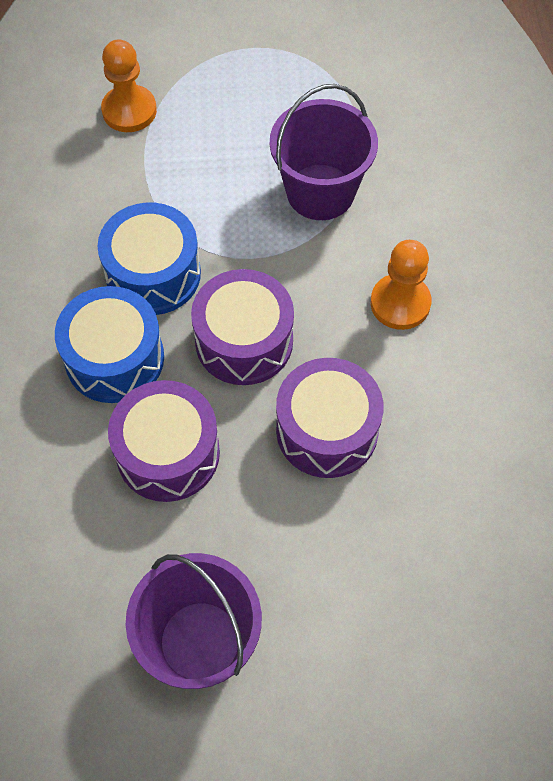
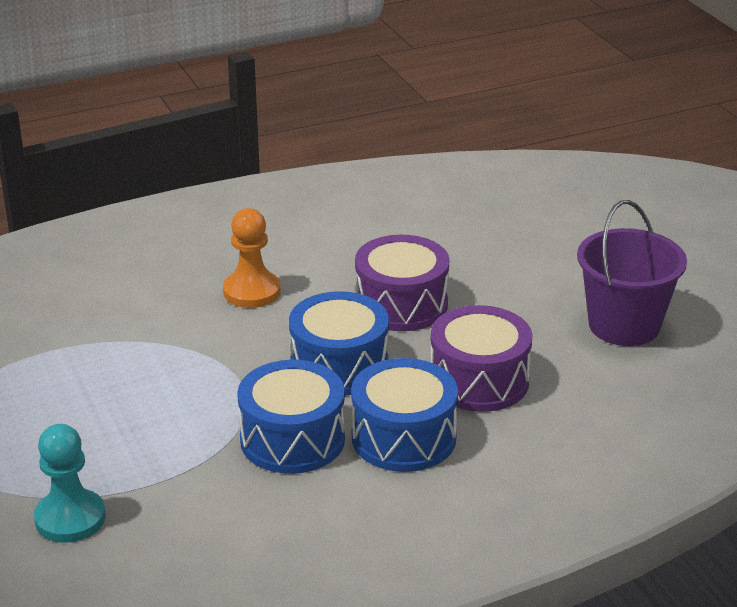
camera: 110 degrees left, 30 degrees down
orange pawn [101,39,157,132] -> turquoise pawn [34,424,106,543]
purple drum [191,269,294,385] -> blue drum [289,291,389,396]
purple bucket [270,84,378,220] -> none

